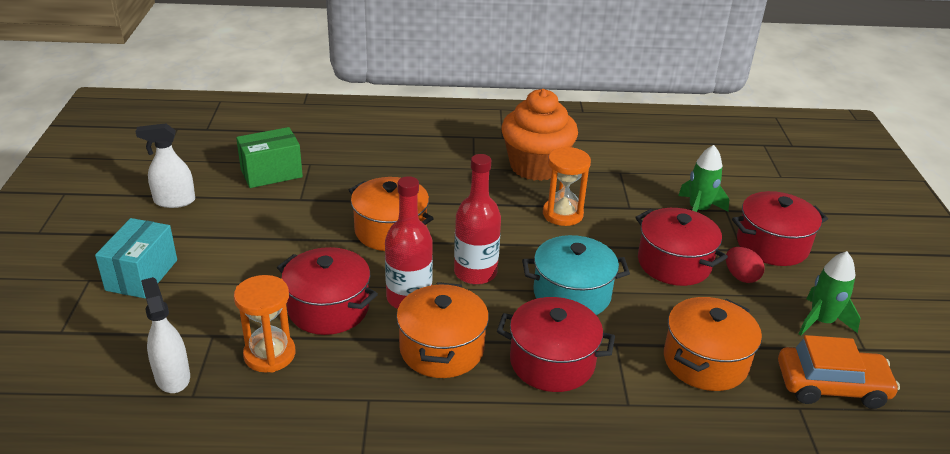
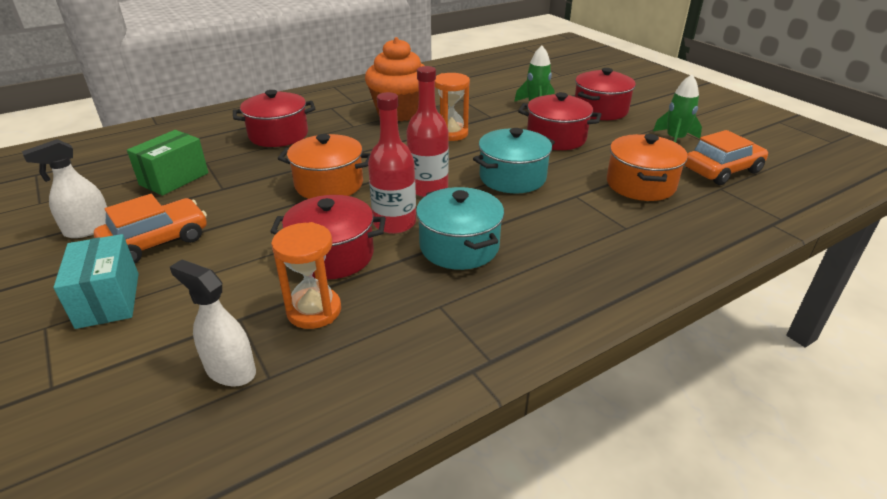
camera: 30 degrees left, 0 degrees up
orange pot [396,282,489,378] -> turquoise pot [416,187,504,270]
red pot [497,297,615,392] -> red pot moved to [233,90,315,147]
red egg [726,247,764,283] -> none
none -> orange car [94,194,207,263]

